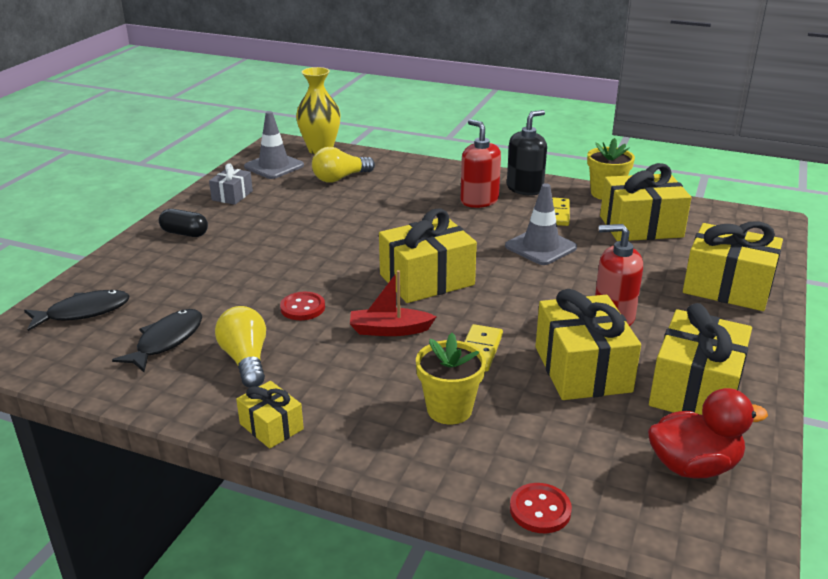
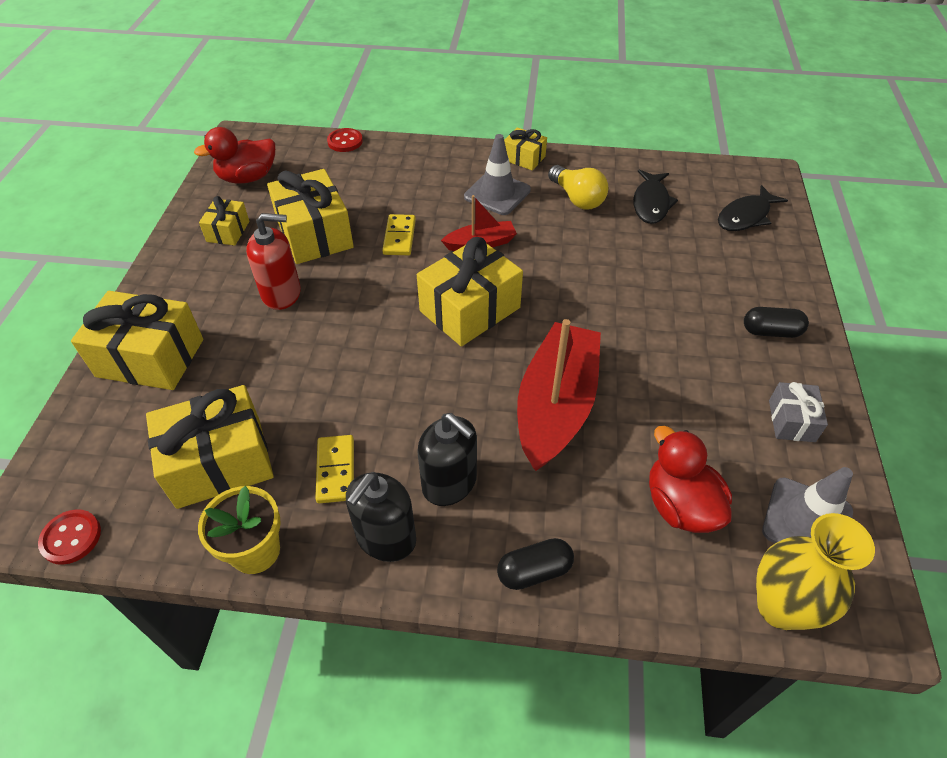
camera: 165 degrees right, 20 degrees up
red button [280,292,325,320] -> red button moved to [38,509,101,565]
yellow light bulb [312,147,375,183] -> red duck [649,426,732,533]
yellow flower pot [416,333,486,425] -> none
red soap dispenser [460,119,501,208] -> black soap dispenser [417,413,477,506]
grey traffic cone [505,183,577,265] -> grey traffic cone moved to [464,134,531,215]
yellow gift [649,303,752,415] -> yellow gift [199,196,249,246], size x0.53
none -> black capsule [497,538,574,590]
none -> red boat [517,319,601,471]

